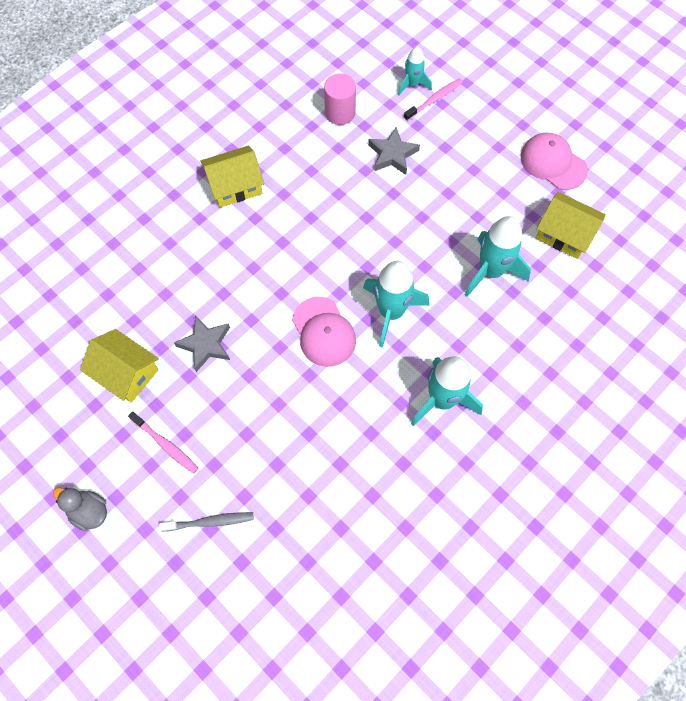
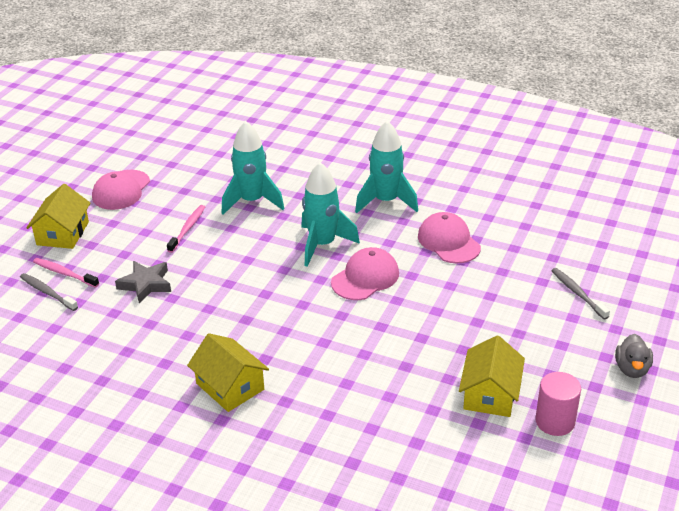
camera: 110 degrees left, 30 degrees down
pink toothbrush [128,412,198,474] -> pink toothbrush moved to [167,205,205,253]
grey star [174,315,230,372] -> none
pink cylinder [324,74,356,125] -> pink cylinder moved to [535,372,581,436]
turquoise rocket [398,46,432,96] -> grey toothbrush [20,273,78,311]
yellow house [536,192,606,259] -> yellow house moved to [26,184,90,249]
none -> pink cap [418,212,481,264]

